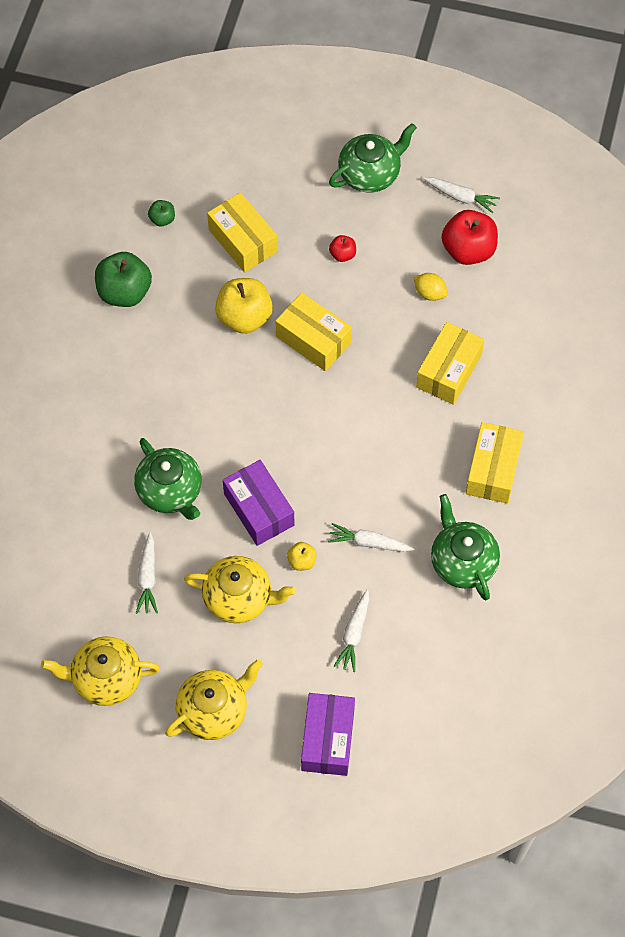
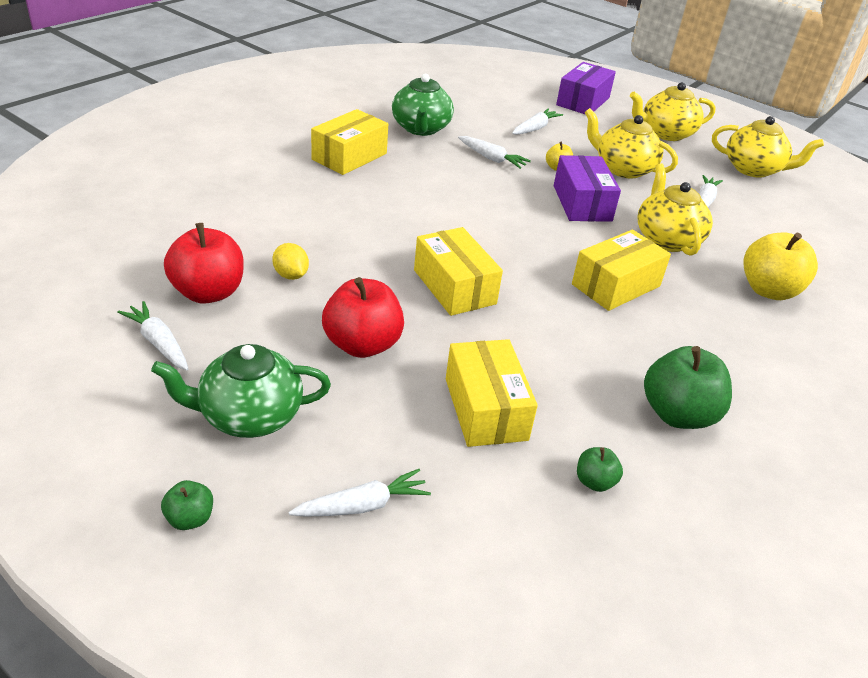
camera: 160 degrees left, 25 degrees down
green teapot [134,438,202,520] -> yellow teapot [638,164,713,256]
yellow apple [215,278,273,334] -> yellow apple moved to [743,233,818,300]
red apple [329,235,356,262] -> red apple [322,277,404,358], size x2.05
yellow box [416,322,484,405] -> yellow box moved to [572,230,671,311]
none -> green apple [161,480,213,530]
none -> white carrot [289,469,431,517]

